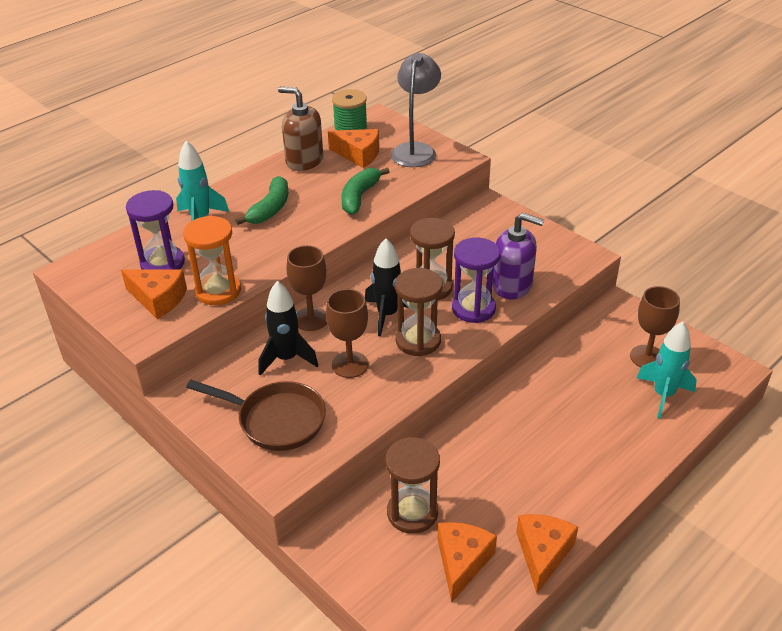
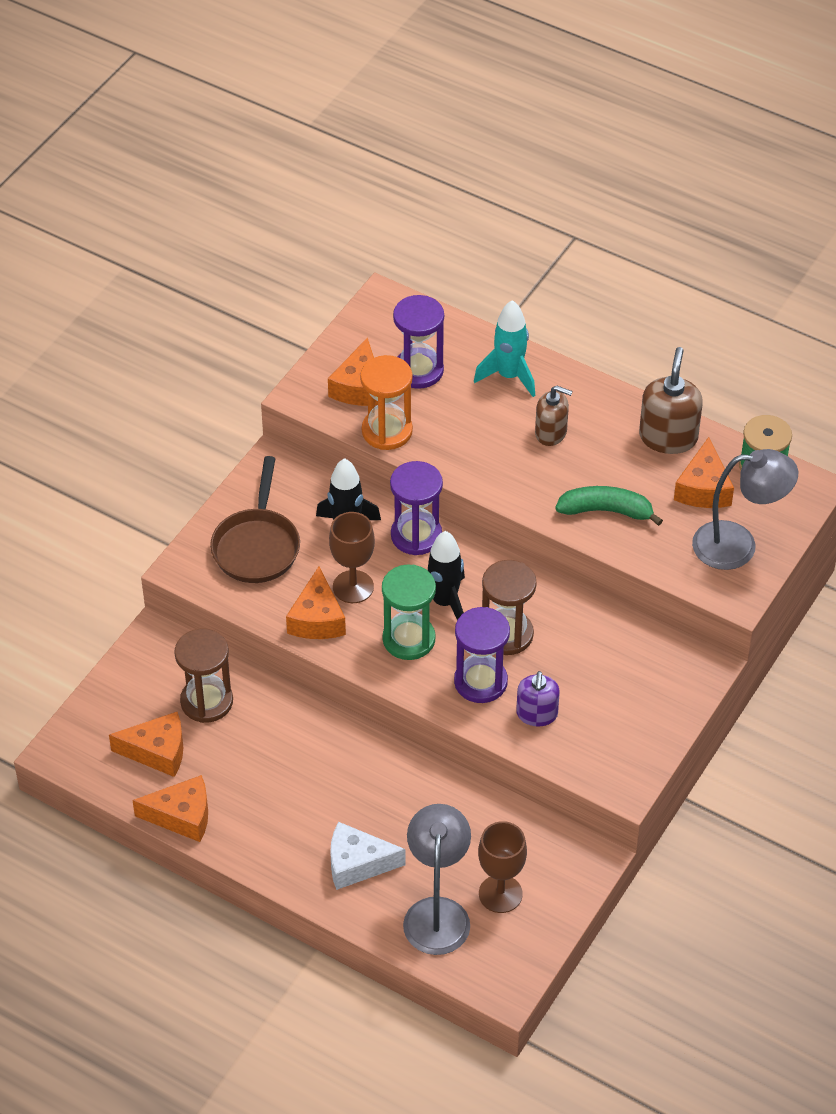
camera: 75 degrees right, 10 degrees up
green banana [235,176,288,225] -> brown soap dispenser [535,385,573,446]
brown goblet [287,245,327,331] -> purple hourglass [390,461,443,555]
brown hourglass [395,268,443,356] -> green hourglass [382,564,436,660]
purple soap dispenser [492,213,544,299] -> purple soap dispenser [516,671,560,726], size x0.66
turquoise rocket [637,322,697,419] -> grey lamp [403,804,471,955]
none -> orange cheese [286,566,346,639]
none -> white cheese [330,822,406,890]

